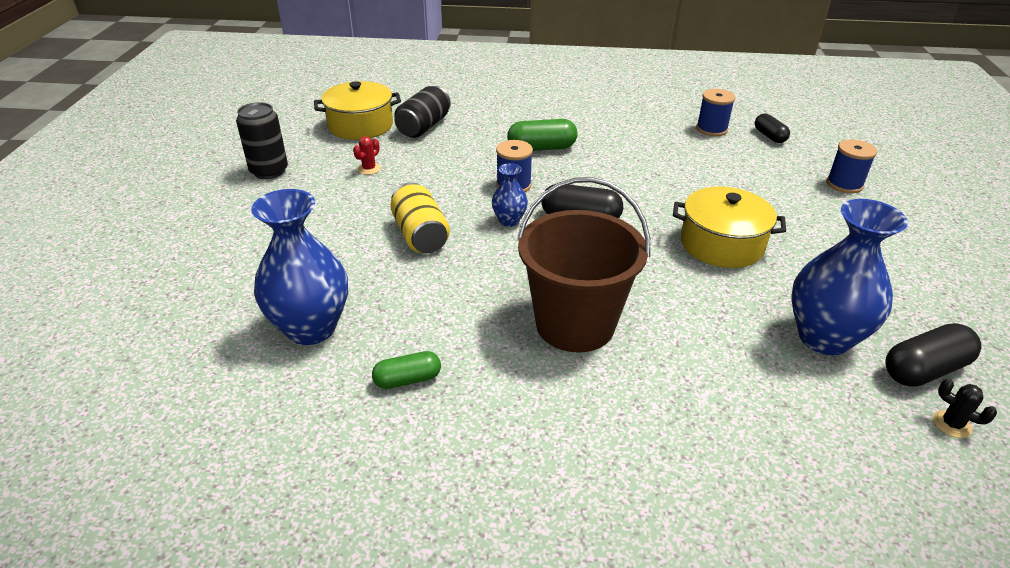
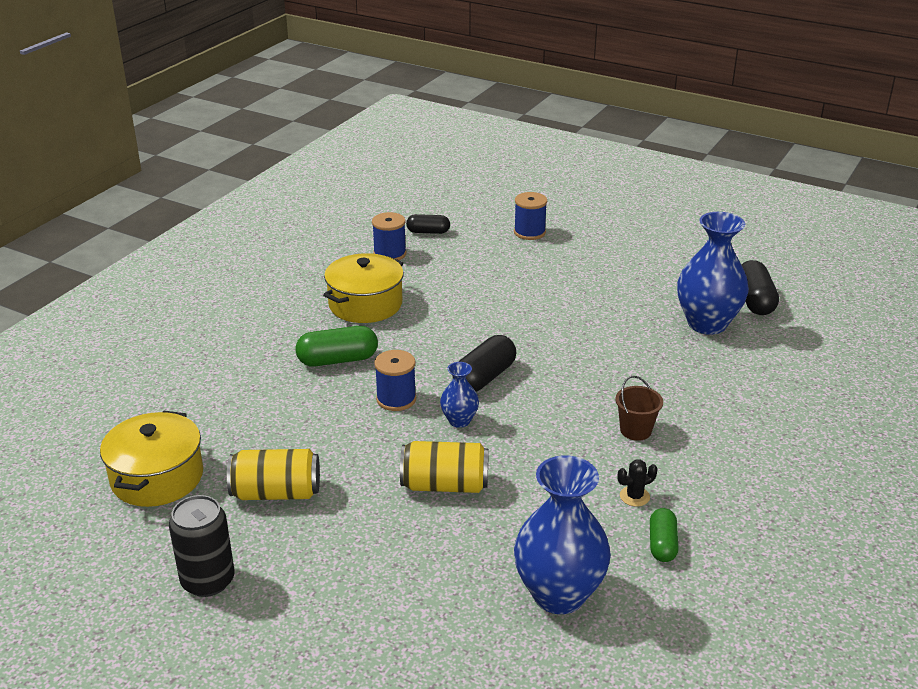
camera: 65 degrees left, 5 degrees down
red cactus [353,137,381,175] -> yellow can [227,449,320,500]
black can [394,86,451,138] -> none
green capsule [507,119,577,151] -> green capsule turned 60 degrees clockwise [296,326,378,367]
brown bucket [517,177,650,353] -> brown bucket [615,376,663,441], size x0.43
yellow pot [673,187,786,268] -> yellow pot moved to [323,253,404,323]
black cactus [933,379,997,438] -> black cactus moved to [617,459,658,506]

